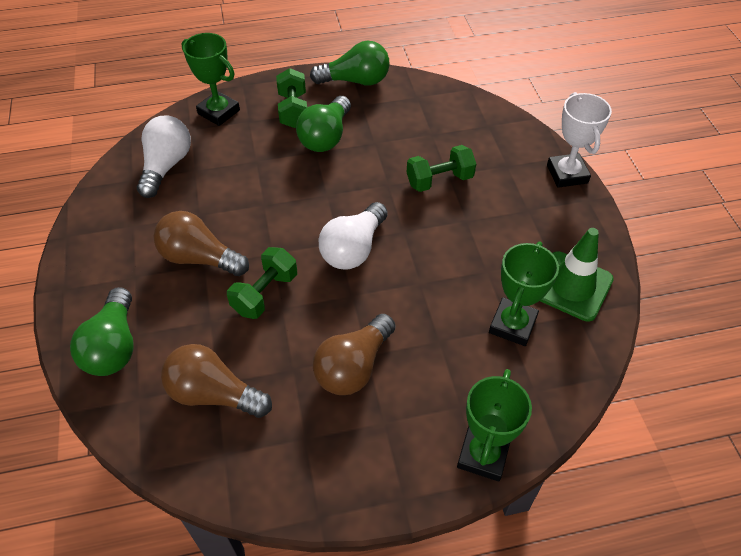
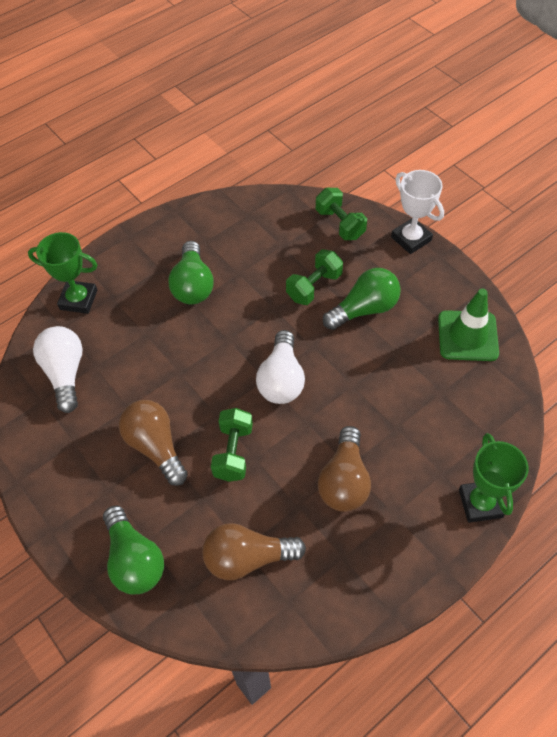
camera: 25 degrees left, 5 degrees up
brown light bulb [154,211,249,276] -> brown light bulb turned 60 degrees clockwise [119,400,188,486]
green dumbbell [276,68,307,128] -> green dumbbell moved to [316,188,367,240]
green light bulb [310,41,390,85] -> green light bulb moved to [323,268,401,330]
green trophy [489,241,559,346] -> none

